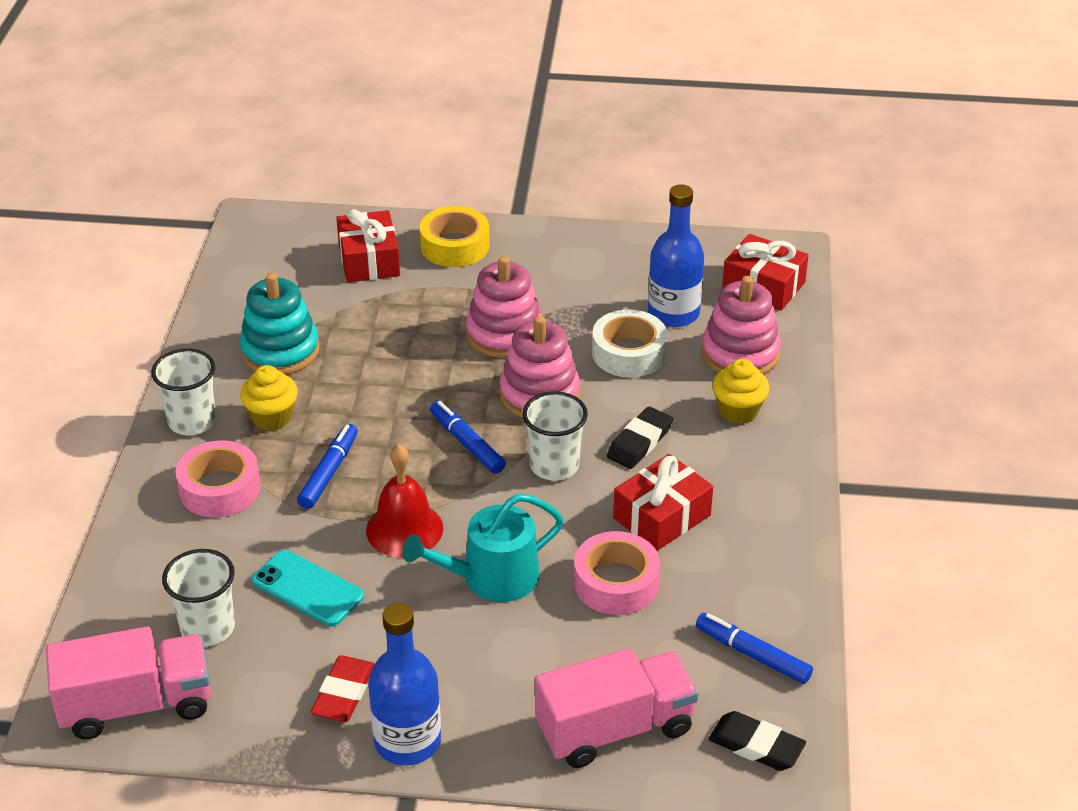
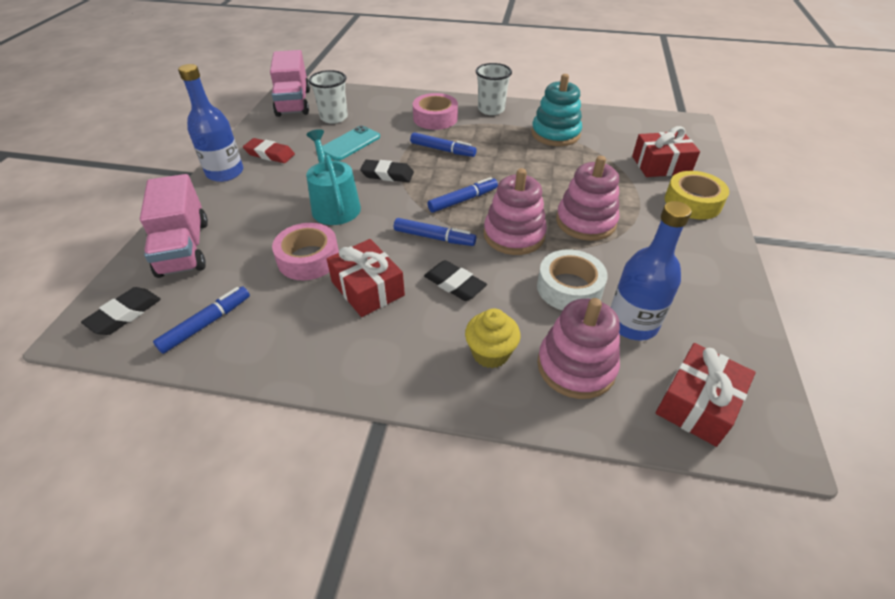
camera: 95 degrees right, 5 degrees up
yellow cupcake [240,365,298,431] -> none
red bell [366,444,443,557] -> black eraser [360,159,414,182]
white cup [523,391,588,481] -> blue marker [394,218,476,246]

